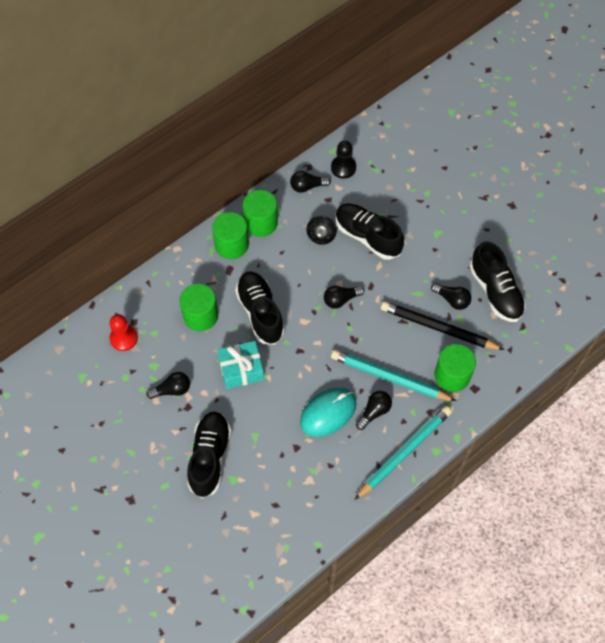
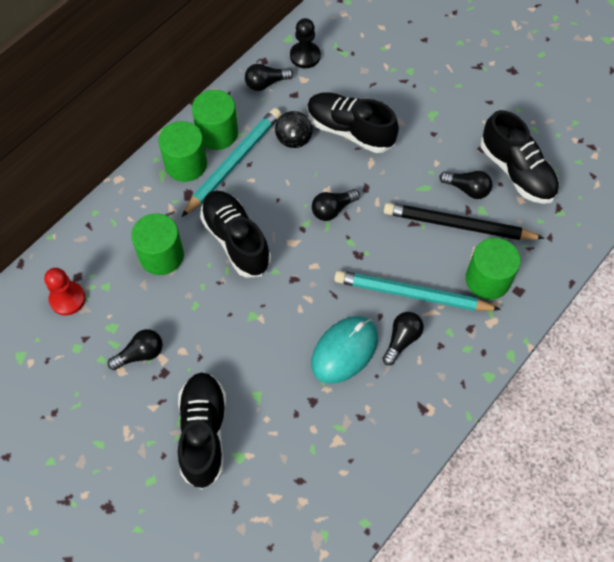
camera: 10 degrees left, 0 degrees up
turquoise gift [217,341,264,389] -> none
turquoise pencil [354,406,452,500] -> turquoise pencil moved to [181,108,281,217]

